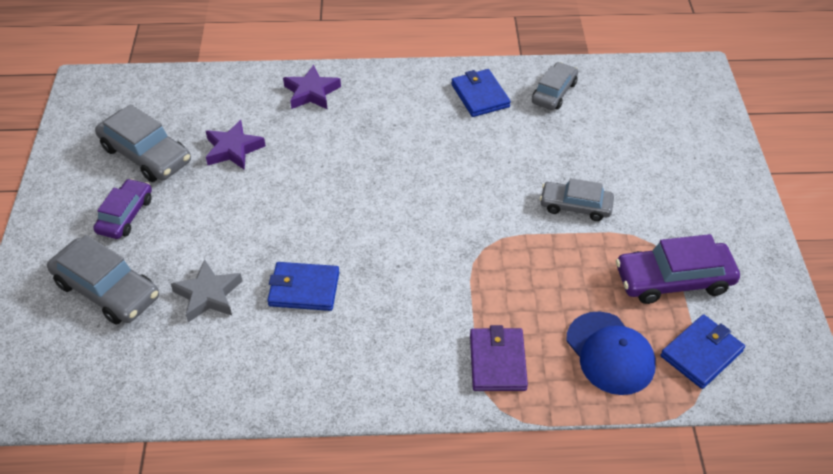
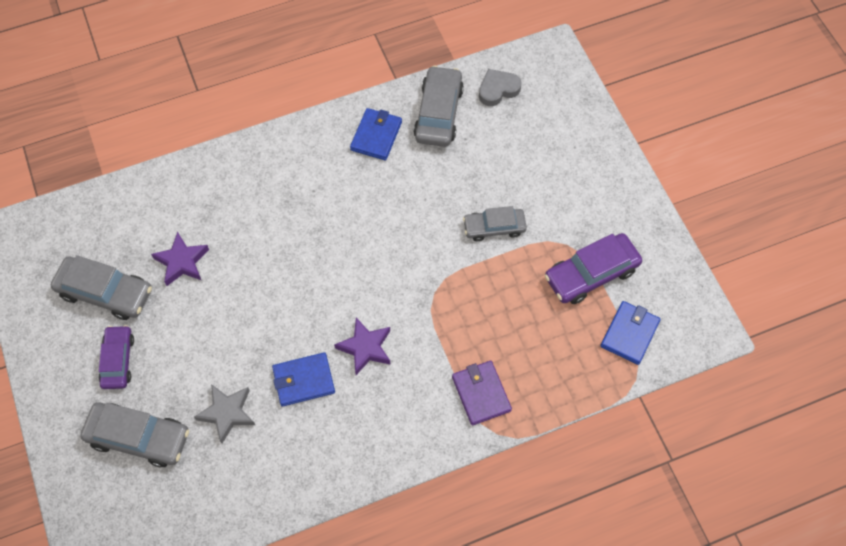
camera: 20 degrees left, 15 degrees up
purple star [283,65,341,110] -> purple star moved to [334,318,391,375]
blue wallet [451,69,511,117] -> blue wallet turned 60 degrees clockwise [350,108,402,160]
grey car [532,62,578,110] -> grey car [413,66,464,147], size x1.52
blue cap [567,311,656,395] -> none
none -> grey heart [479,69,521,106]

